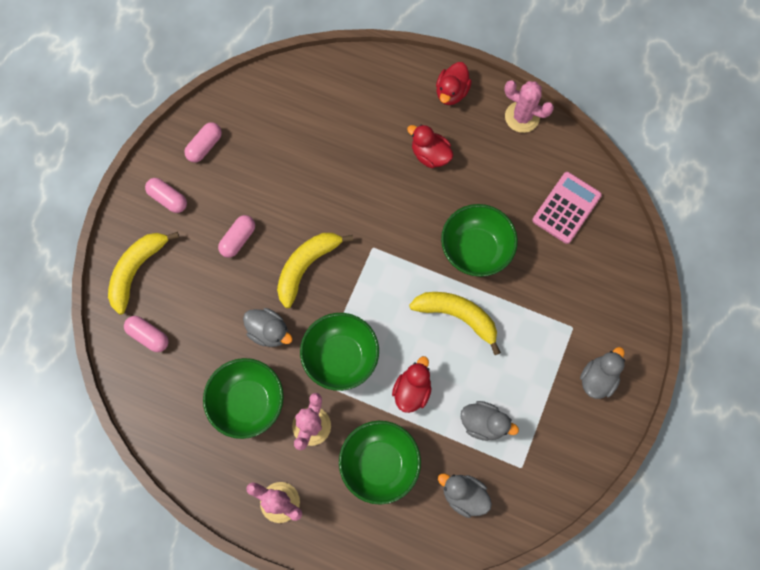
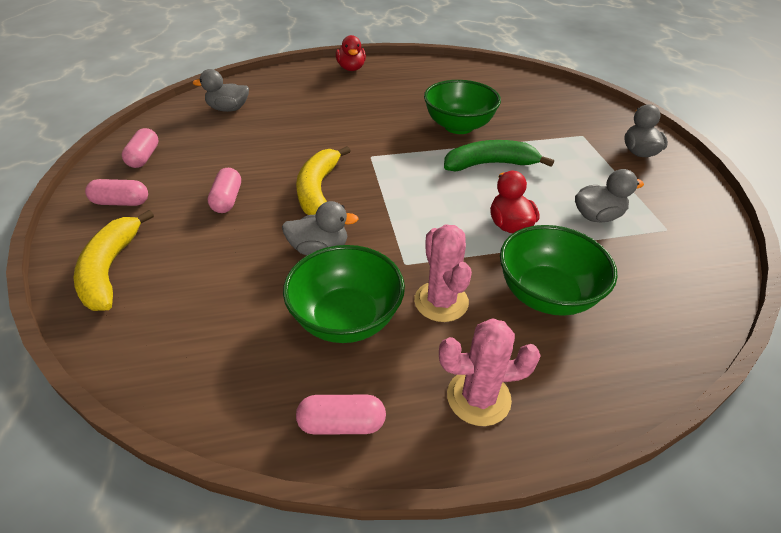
camera: 35 degrees left, 30 degrees down
pink capsule [124,316,169,352] -> pink capsule moved to [296,395,386,435]
green bowl [300,313,379,391] -> none
red duck [407,124,454,168] -> none
yellow banana [409,292,501,355] -> green banana [444,140,554,171]
grey duck [438,473,492,518] -> grey duck moved to [192,69,249,112]
pink cactus [504,80,554,133] -> none
pink calculator [532,172,602,244] -> none

